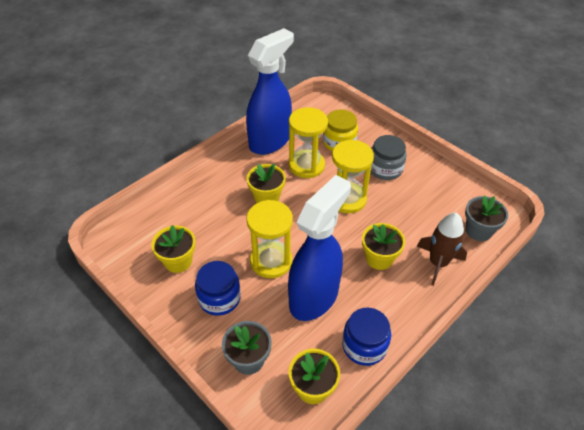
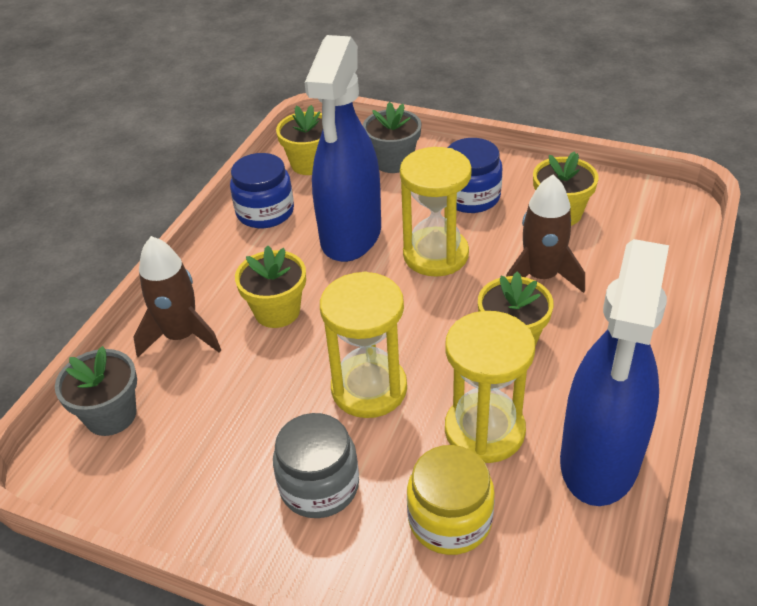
camera: 160 degrees right, 5 degrees down
none -> brown rocket [506,175,585,293]

